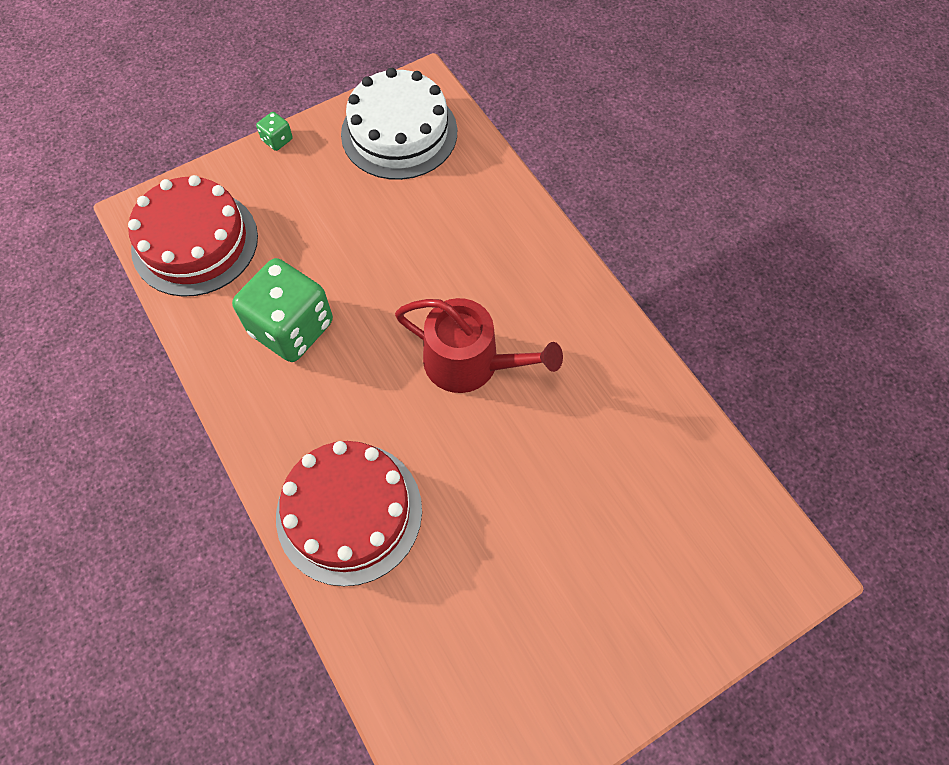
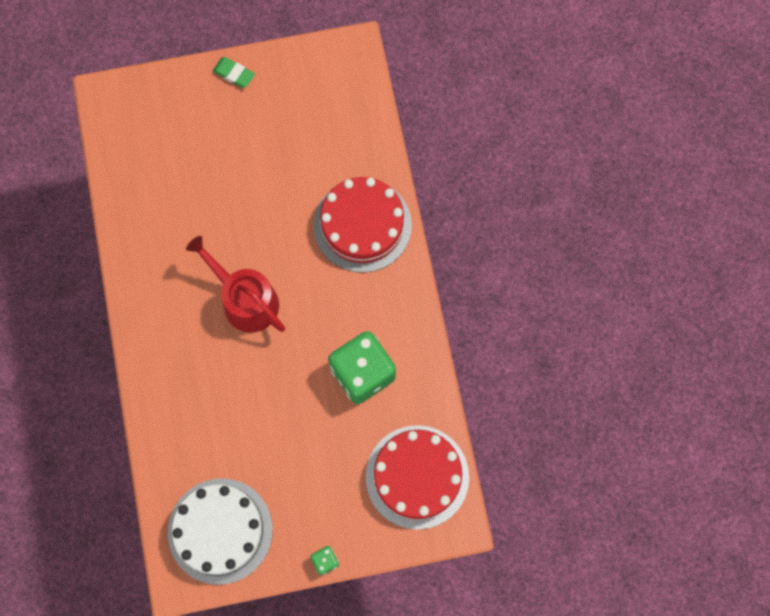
camera: 160 degrees left, 10 degrees up
none -> green eraser [213,57,255,88]

